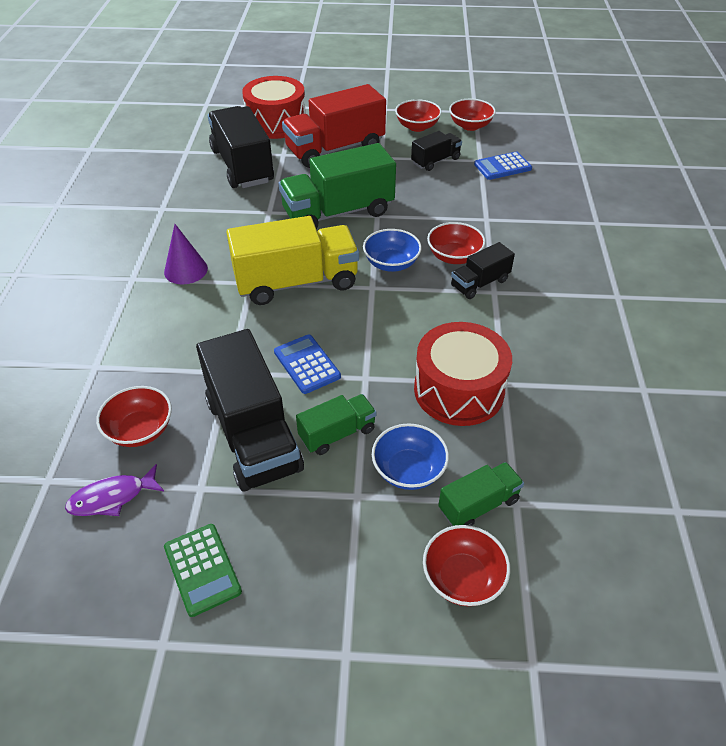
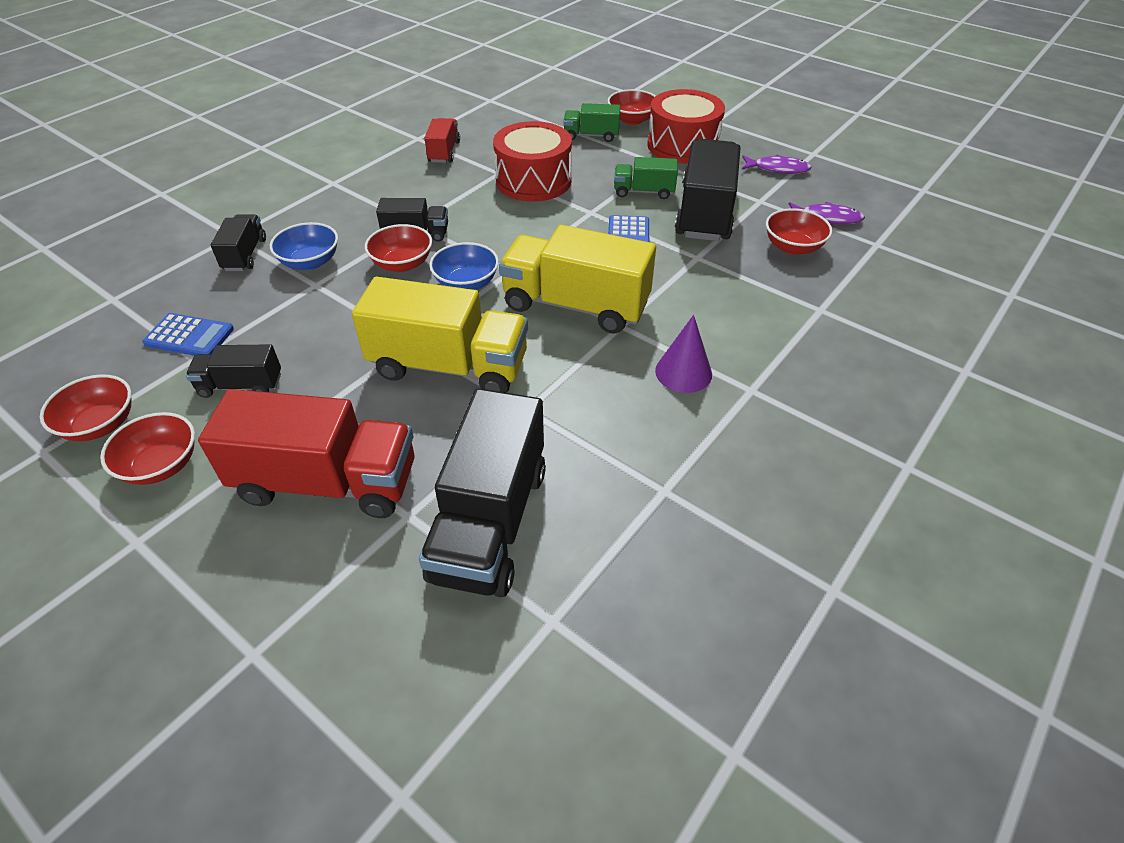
camera: 145 degrees left, 0 degrees up
green calculator [164,524,242,617] -> purple fish [742,155,812,174]
red drum [242,76,306,139] -> red drum moved to [647,89,725,164]
green truck [279,143,396,229] -> yellow truck [352,277,528,393]
blue bowl [372,423,449,490] -> blue bowl moved to [270,222,338,270]
none -> black truck [211,215,266,271]
none -> red truck [424,118,460,163]

